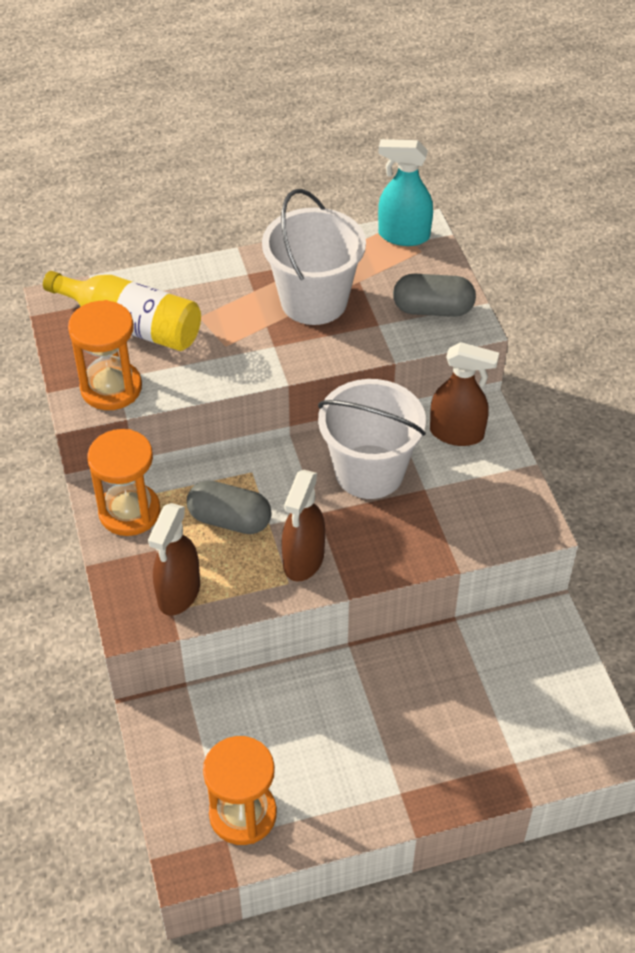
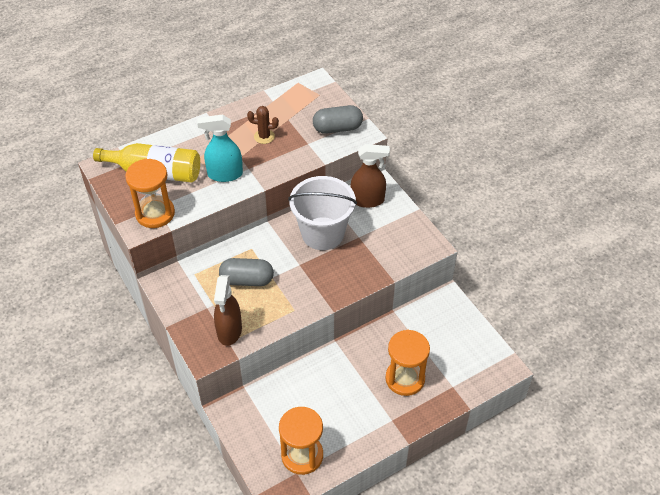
camera: 15 degrees left, 0 degrees up
orange hourglass [87,429,161,536] -> orange hourglass moved to [385,330,430,396]
white bucket [262,189,366,325] -> brown cactus [247,106,279,144]
brown spray bottle [282,470,325,582] -> none
turquoise spray bottle [378,139,433,246] -> turquoise spray bottle moved to [197,114,243,182]

